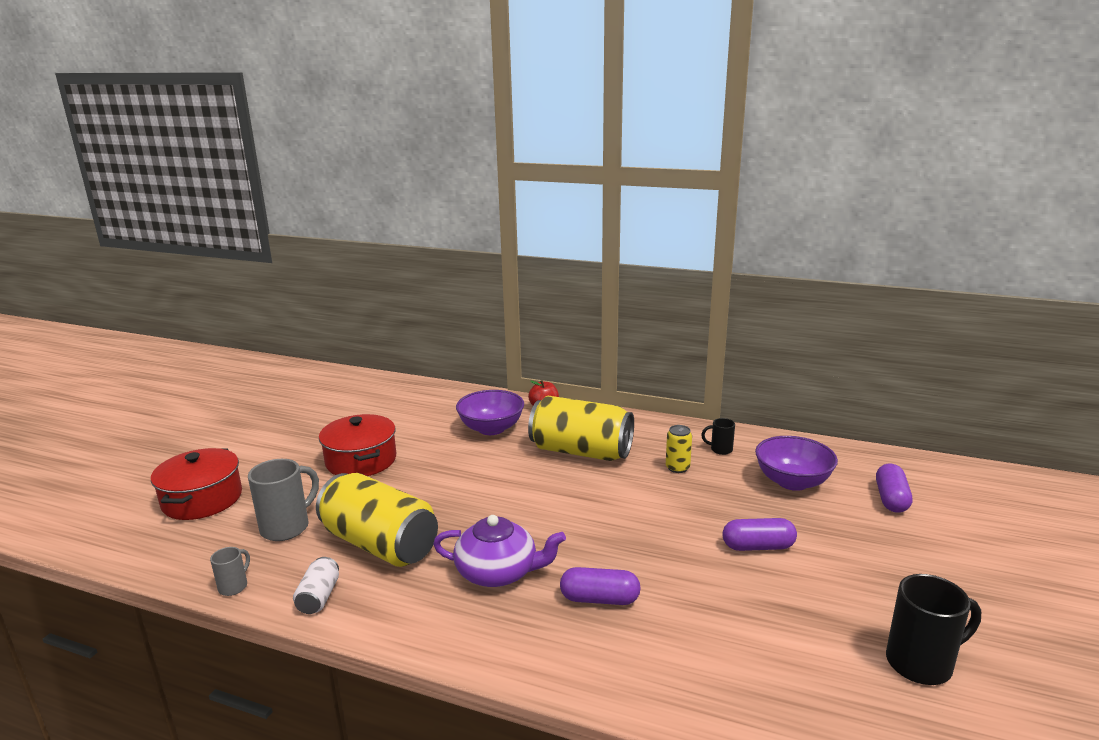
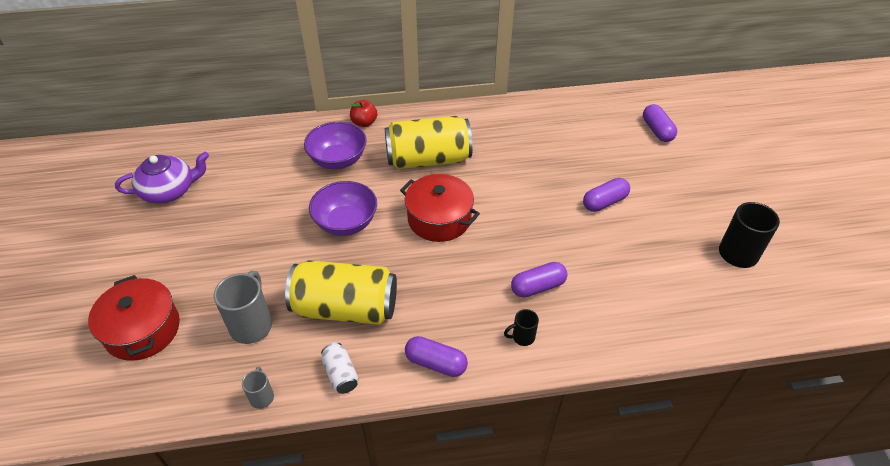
camera: 30 degrees left, 25 degrees up
red pot [319,414,396,476] -> red pot moved to [400,174,480,242]
purple teapot [433,515,566,587] -> purple teapot moved to [115,152,209,204]
yellow can [666,425,692,473] -> none
black mug [701,418,735,455] -> black mug moved to [504,309,539,346]
purple bowl [755,436,838,491] -> purple bowl moved to [309,181,377,236]
none -> purple capsule [405,336,468,377]

